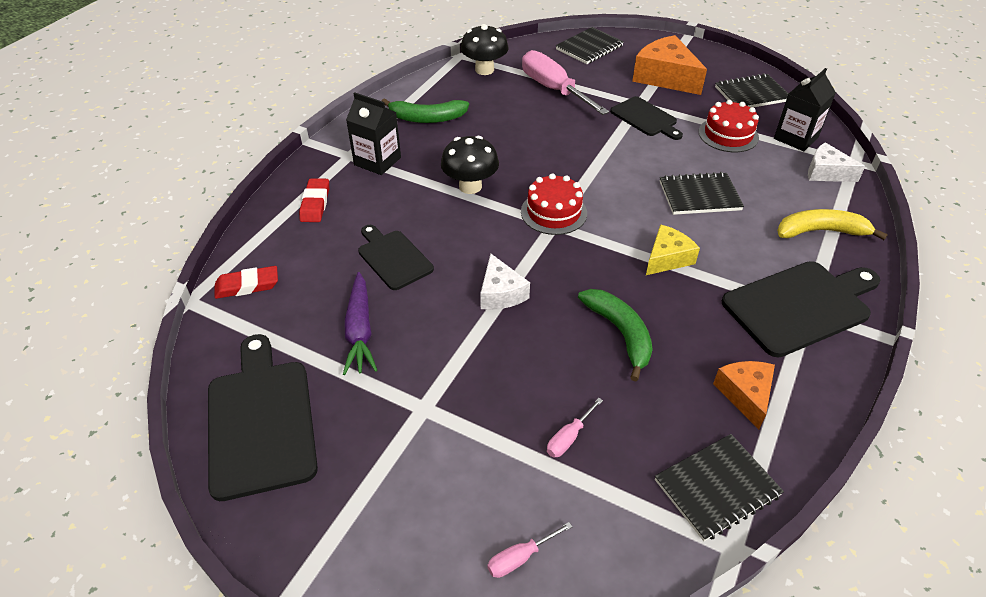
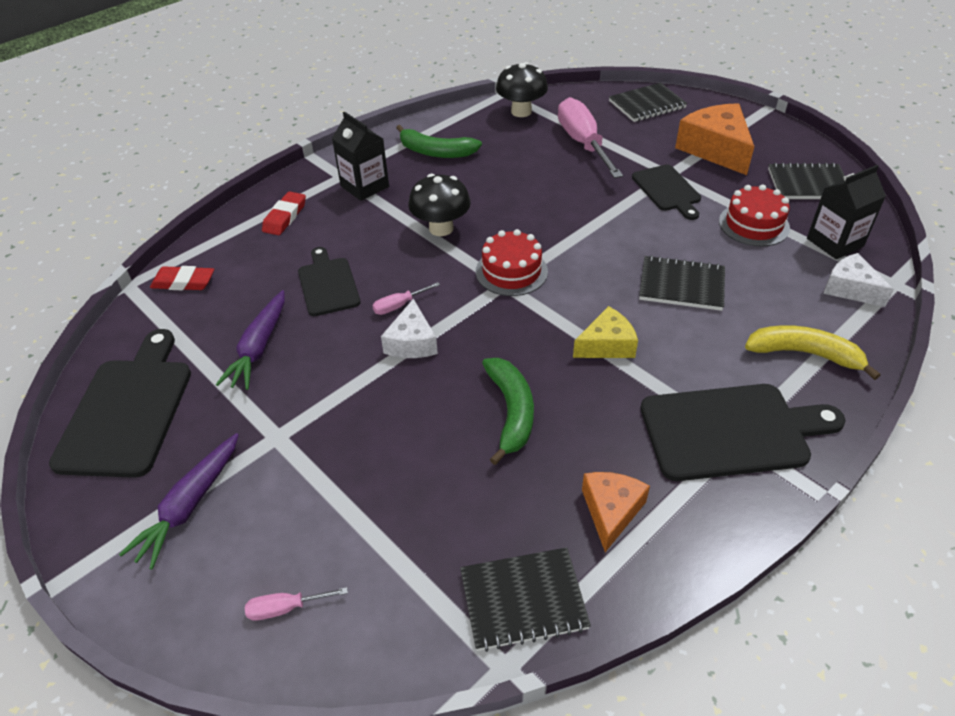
camera: 20 degrees right, 0 degrees up
pink screwdriver [547,398,603,458] -> pink screwdriver moved to [373,282,440,315]
none -> purple carrot [119,433,239,569]

